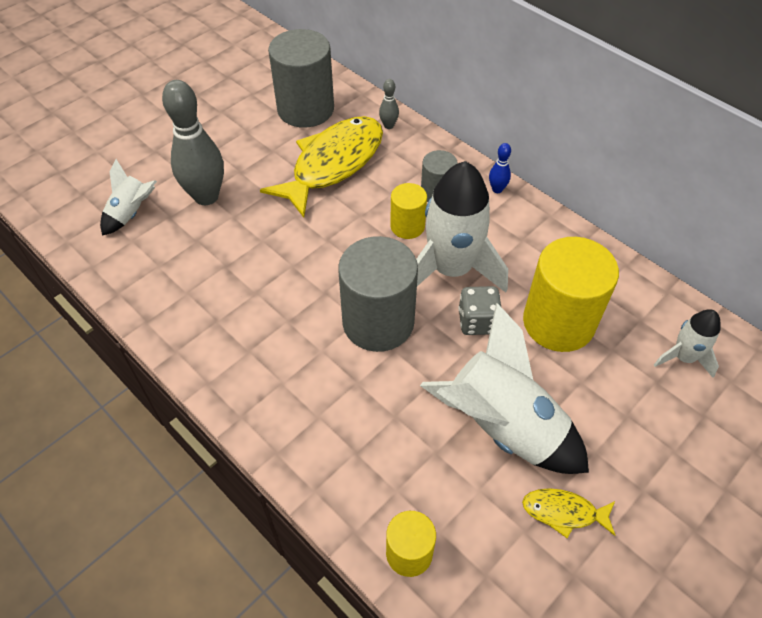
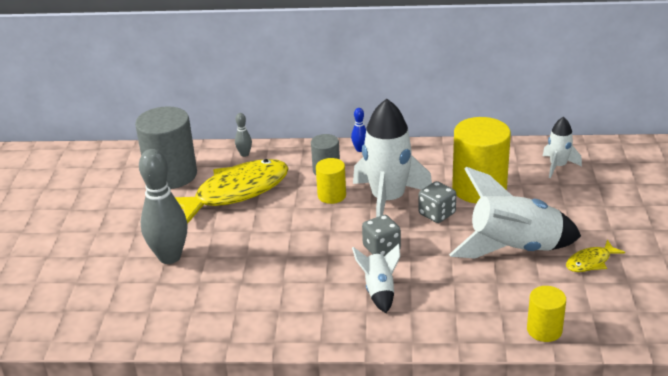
camera: 40 degrees left, 20 degrees down
white rocket [100,159,157,235] -> white rocket moved to [352,244,400,313]
yellow fish [260,116,383,218] -> yellow fish turned 60 degrees clockwise [175,159,289,224]
grey cylinder [338,236,418,352] -> grey dice [362,215,401,256]

